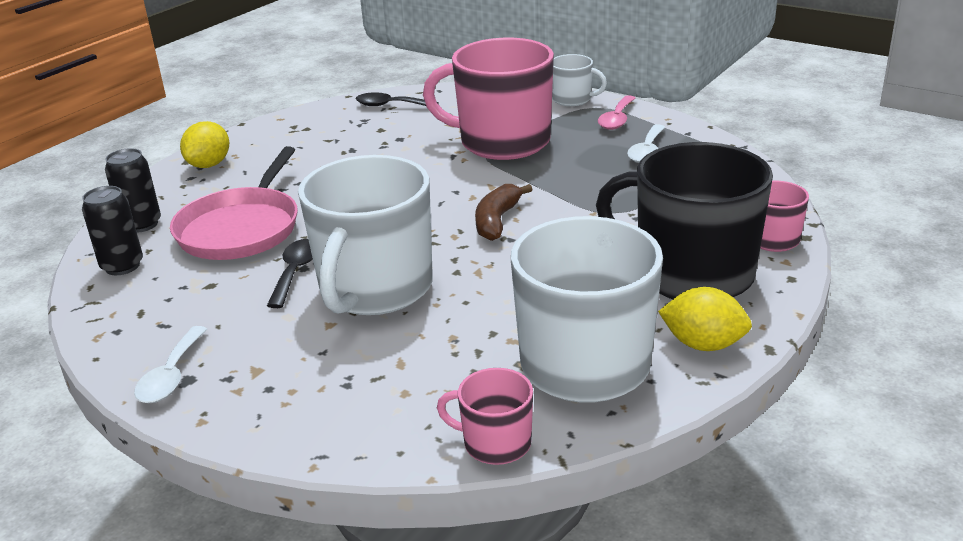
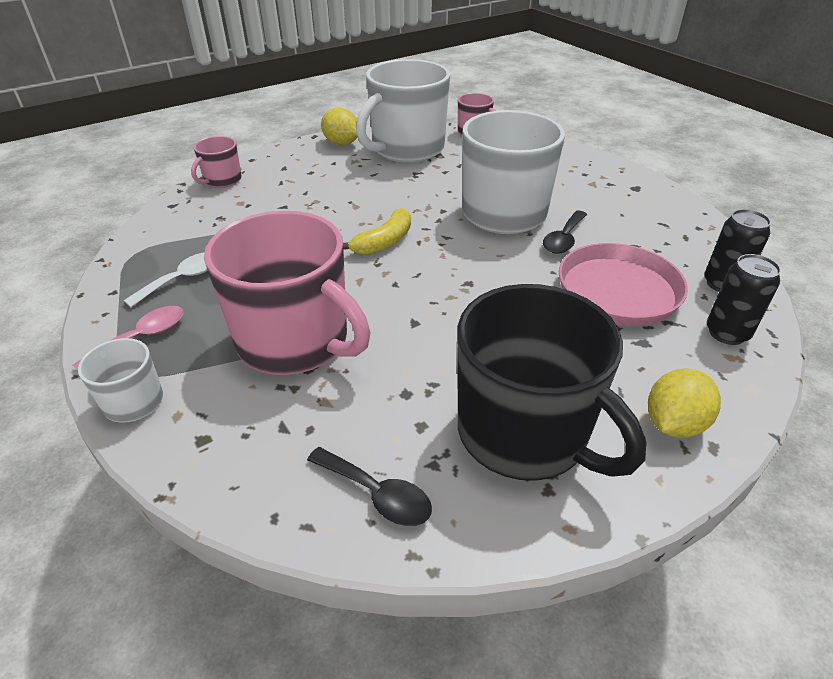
camera: 160 degrees left, 10 degrees up
white spoon [134,326,207,403] -> none
brown banana [475,184,533,241] -> yellow banana [343,208,411,255]
black mug [596,142,773,299] -> black mug moved to [457,284,646,481]

